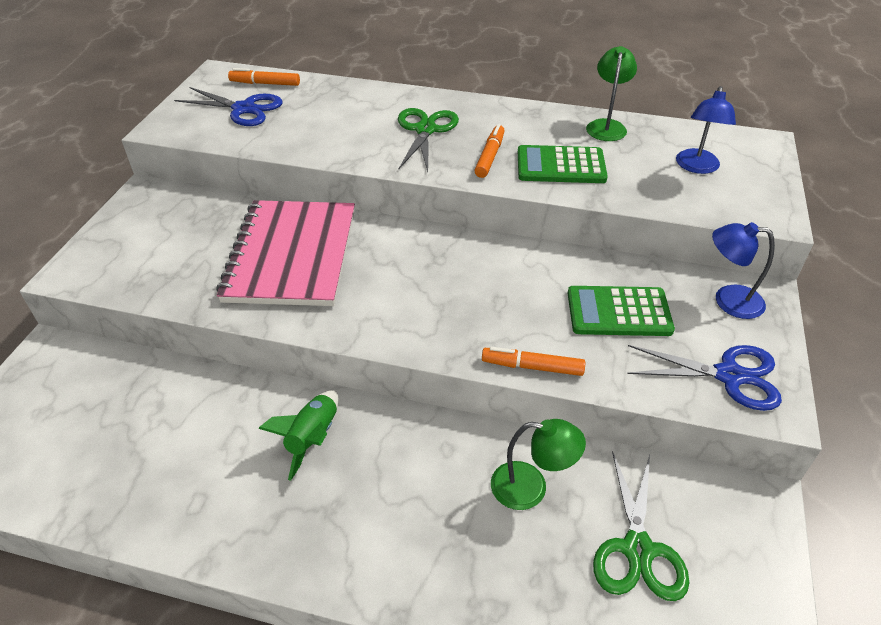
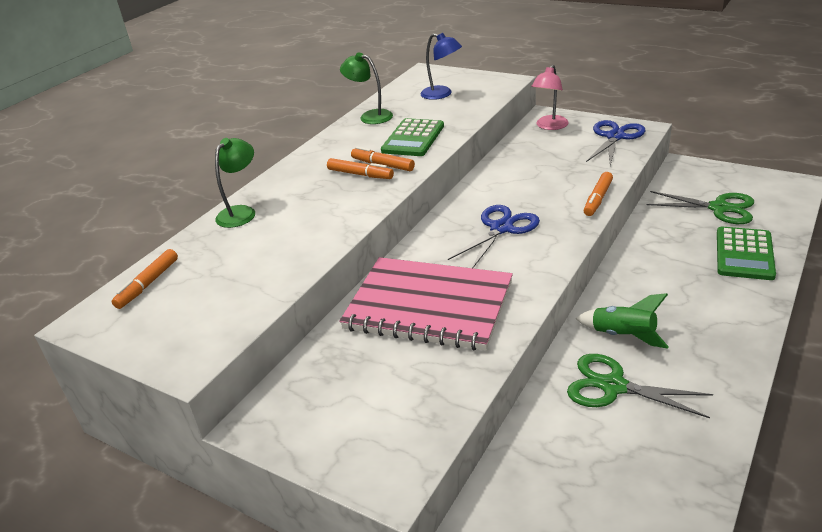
camera: 70 degrees left, 10 degrees down
blue scissors [174,87,283,126] -> blue scissors moved to [448,205,540,268]
green scissors [398,108,459,172] -> green scissors moved to [567,354,713,418]
green lamp [491,419,586,510] -> green lamp moved to [215,138,255,228]
green calculator [568,286,675,336] -> green calculator moved to [717,227,776,280]
blue lamp [712,222,775,319] -> pink lamp [531,65,569,130]
none -> orange marker [327,158,394,179]

